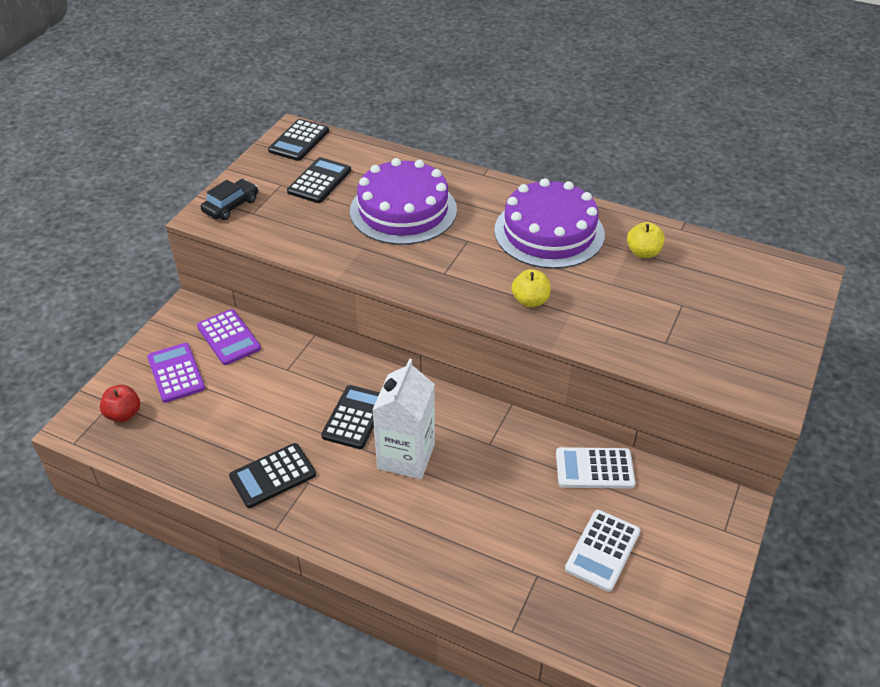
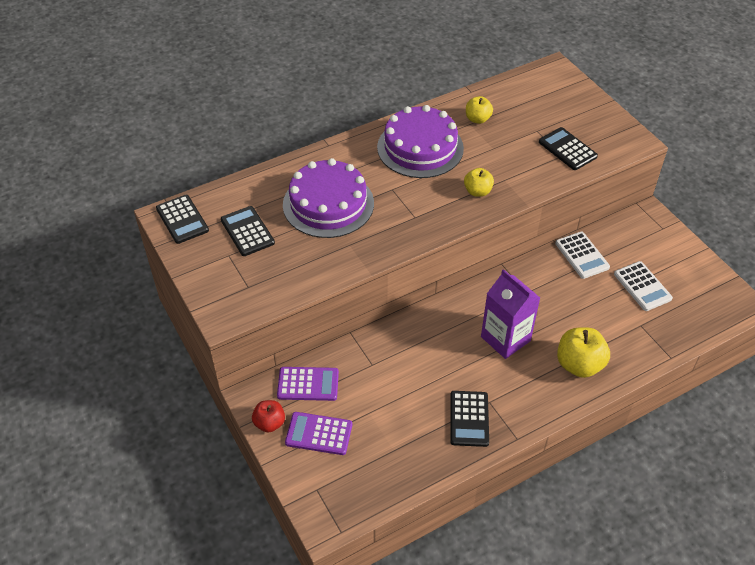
camera: 55 degrees left, 5 degrees up
red apple [100,385,140,422] -> red apple moved to [252,400,285,433]
black car [201,179,258,220] -> none
black calculator [321,385,380,449] -> black calculator moved to [539,127,598,170]
white carton [372,359,435,479] -> purple carton [481,269,540,359]
white calculator [556,447,636,489] -> white calculator turned 60 degrees counterclockwise [555,232,610,279]
none -> yellow apple [557,327,610,378]

